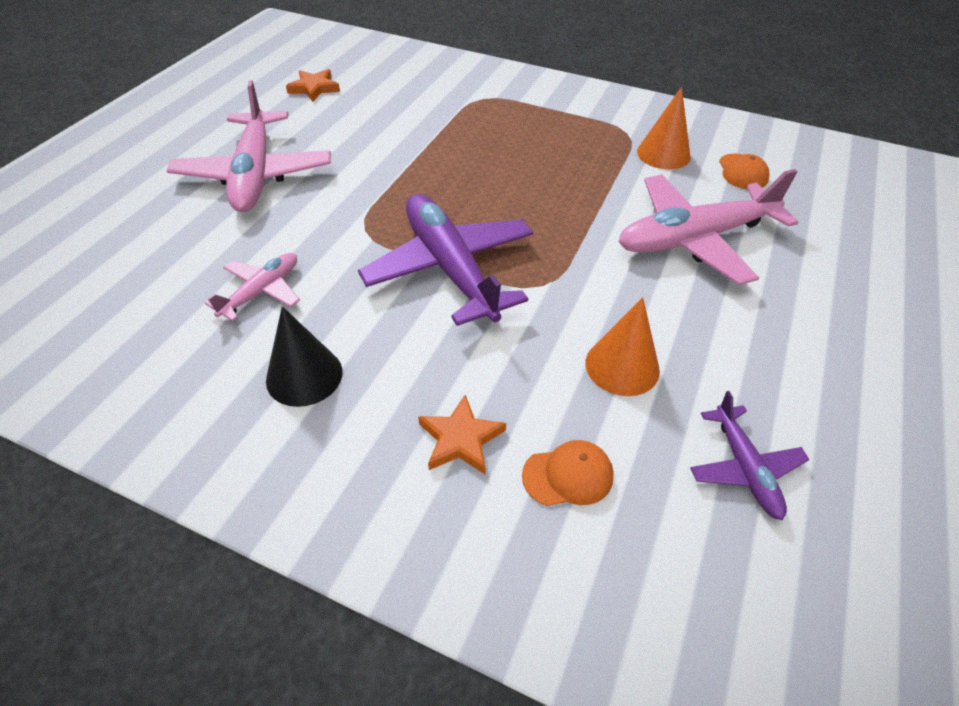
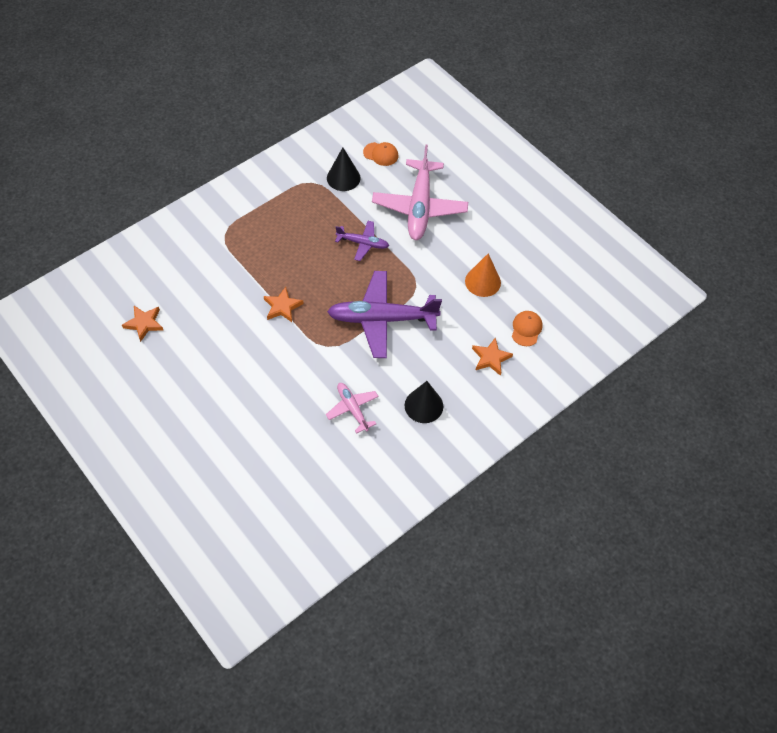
camera: 65 degrees left, 10 degrees up
pink plane [167,80,331,212] -> none
orange cone [637,87,691,170] -> black cone [327,147,361,191]
purple plane [690,391,810,520] -> purple plane moved to [335,221,389,261]
none -> orange star [264,287,304,322]

